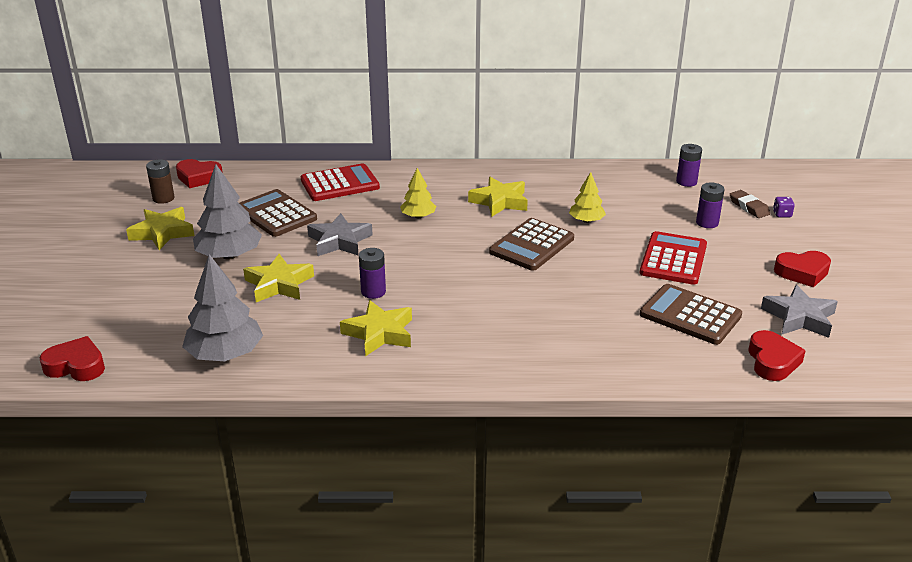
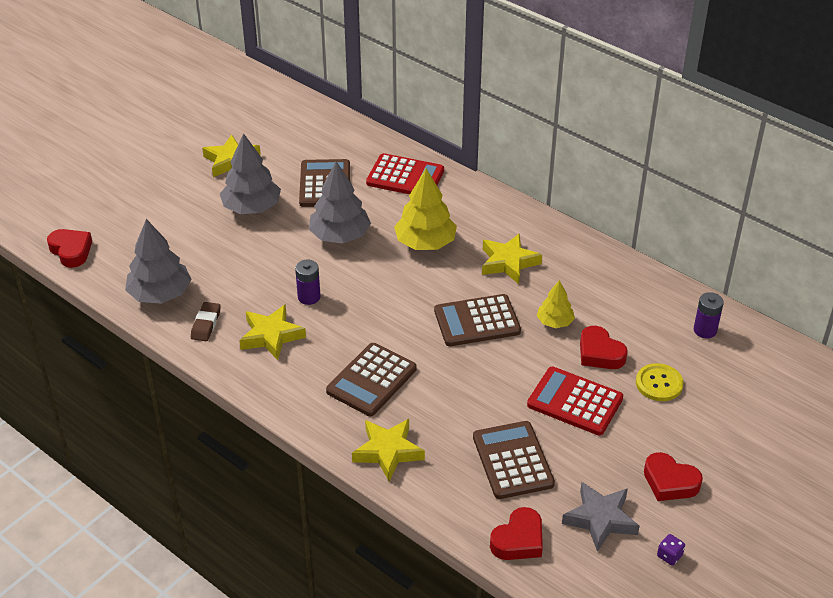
camera: 40 degrees right, 10 degrees up
brown battery [146,159,175,204] -> none
red heart [176,159,223,188] -> red heart moved to [580,326,628,369]
yellow star [243,254,314,302] -> yellow star moved to [352,419,425,481]
grey star [307,213,373,256] -> grey tree [309,161,371,244]
yellow tree [400,168,436,218] -> yellow tree [394,169,457,250], size x1.75
red calculator [640,231,707,285] -> red calculator turned 120 degrees counterclockwise [527,367,623,435]
purple battery [696,182,725,228] -> yellow button [636,363,684,401]
brown eraser [730,190,770,218] -> brown eraser moved to [191,302,221,341]
purple dice [773,197,795,218] -> purple dice moved to [657,534,685,565]
none -> brown calculator [326,343,417,416]

